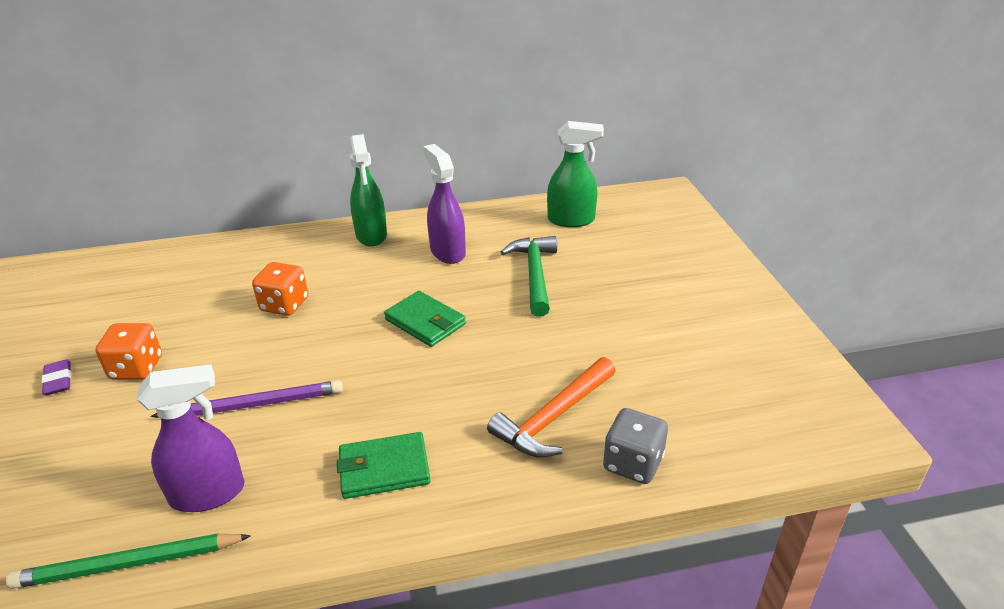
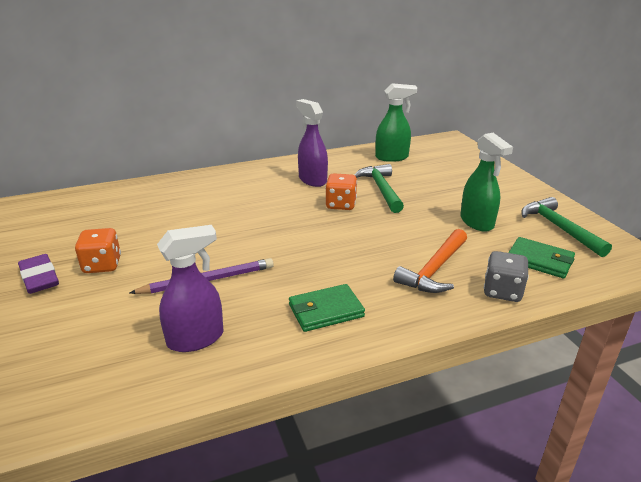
camera: 10 degrees left, 5 degrees down
green pencil [6,533,251,589] -> none
purple eraser [41,360,71,395] -> purple eraser [18,254,59,294], size x1.55
orange dice [252,262,308,316] -> orange dice moved to [325,173,357,210]
green spray bottle [350,134,387,247] -> green spray bottle moved to [460,133,513,232]
green wallet [384,291,466,347] -> green wallet moved to [508,237,575,278]
none -> green hammer [521,197,612,257]

